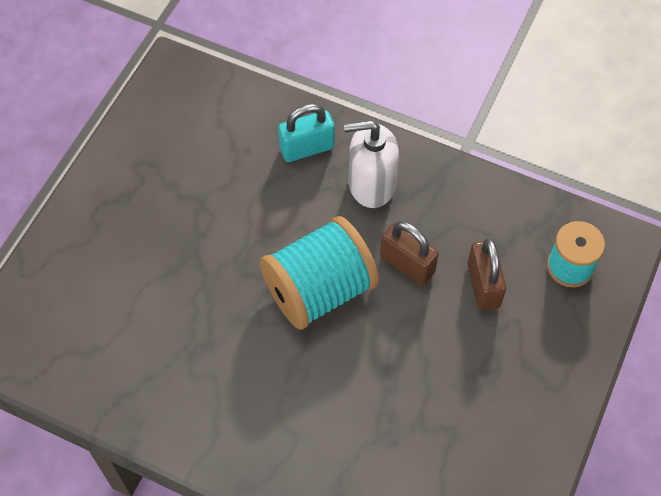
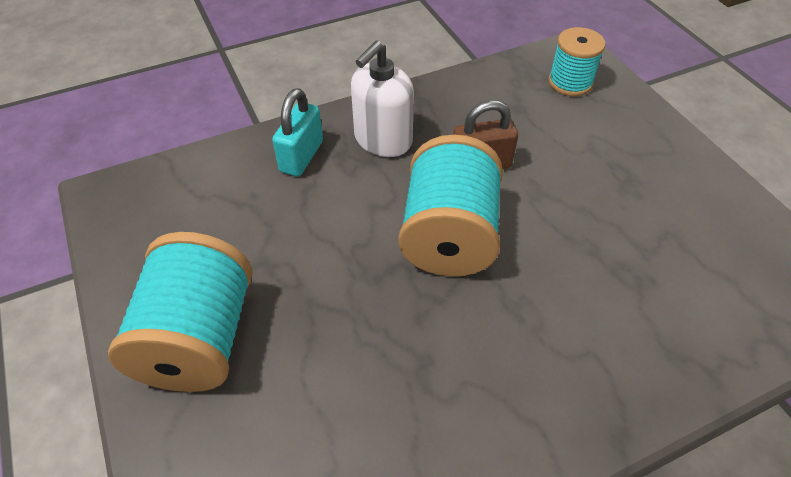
camera: 50 degrees left, 10 degrees down
brown padlock [467,238,506,310] -> none
none -> turquoise spool [108,232,253,392]

